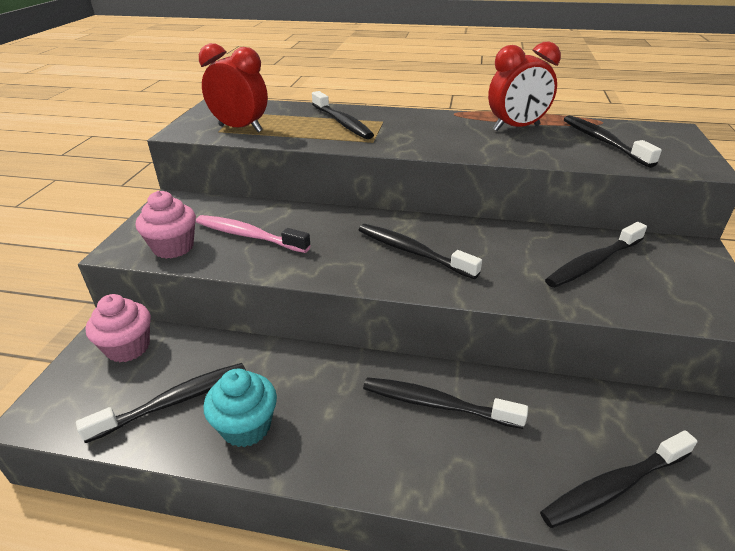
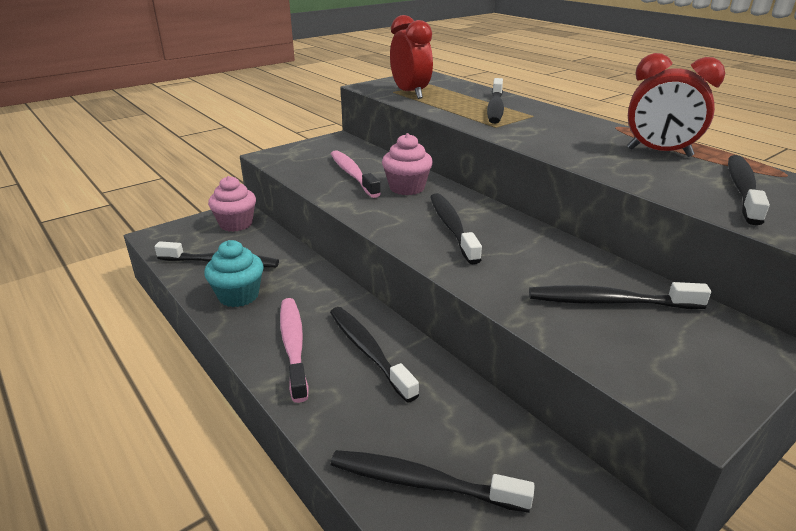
camera: 40 degrees right, 5 degrees down
pink cupcake [136,191,196,259] -> pink cupcake moved to [382,133,433,195]
none -> pink toothbrush [280,298,308,403]

